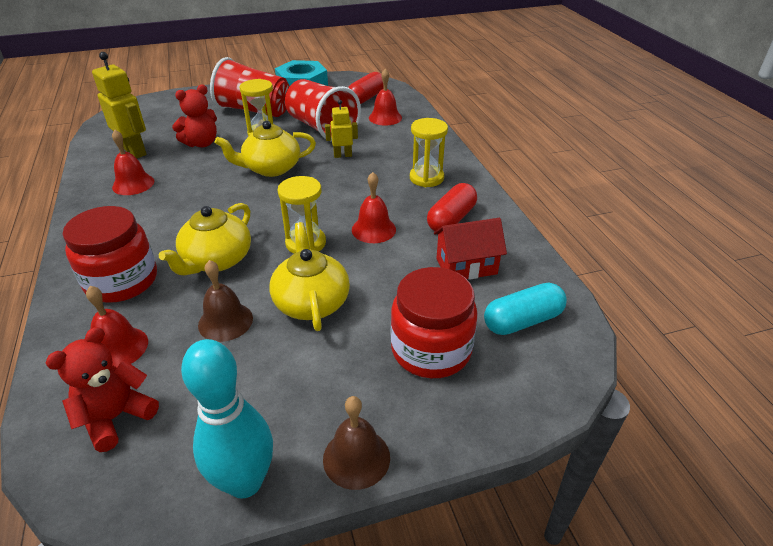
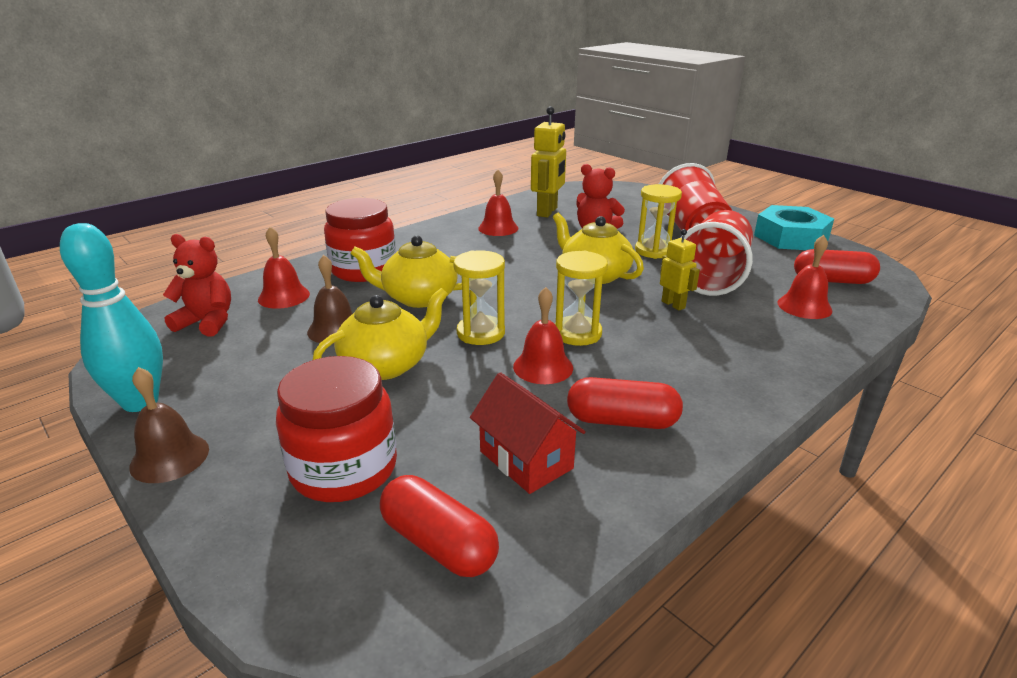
camera: 65 degrees right, 10 degrees down
yellow hourglass [410,118,448,187] -> yellow hourglass moved to [555,251,608,346]
turquoise capsule [484,283,567,335] -> red capsule [380,475,499,577]

